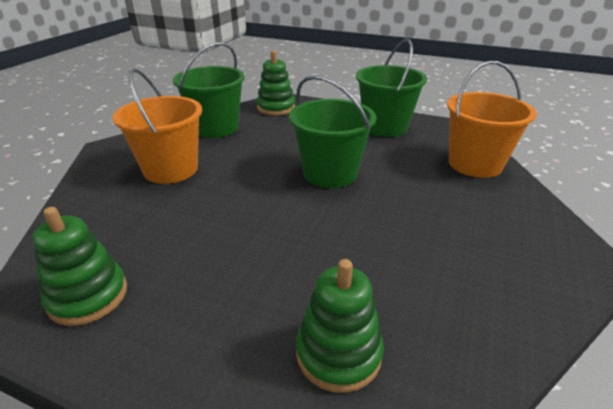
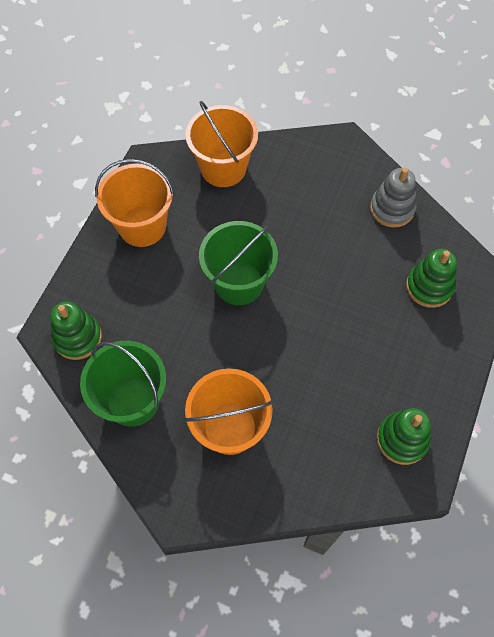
camera: 90 degrees left, 30 degrees up
green bucket [356,39,427,137] -> orange bucket [95,159,174,247]
none -> grey stacking toy [370,168,416,228]

